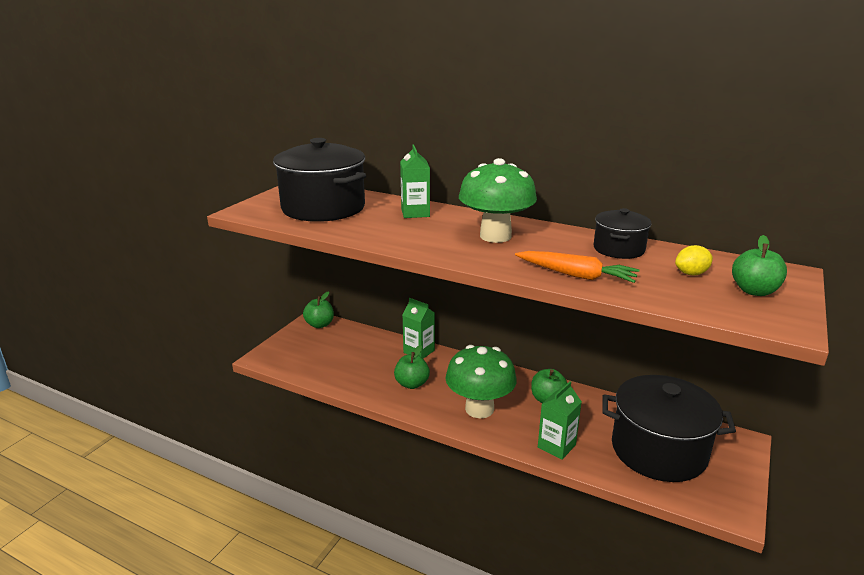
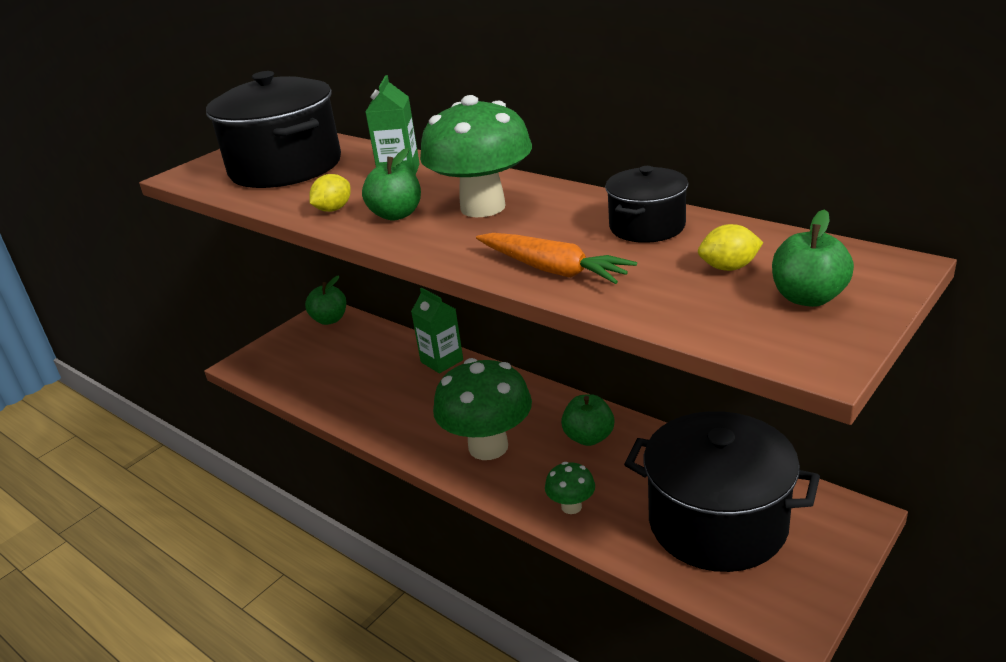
camera: 15 degrees right, 5 degrees up
green apple [394,345,430,389] -> green apple moved to [362,148,421,221]
green carton [538,381,582,460] -> green mushroom [545,462,595,514]
none -> yellow lemon [309,174,351,212]

